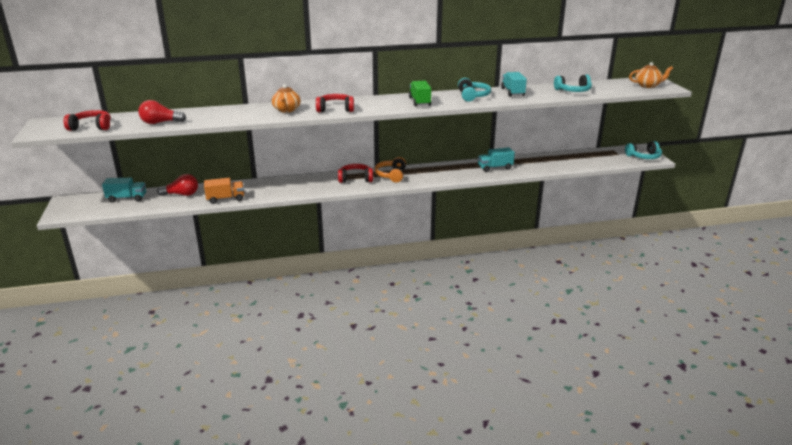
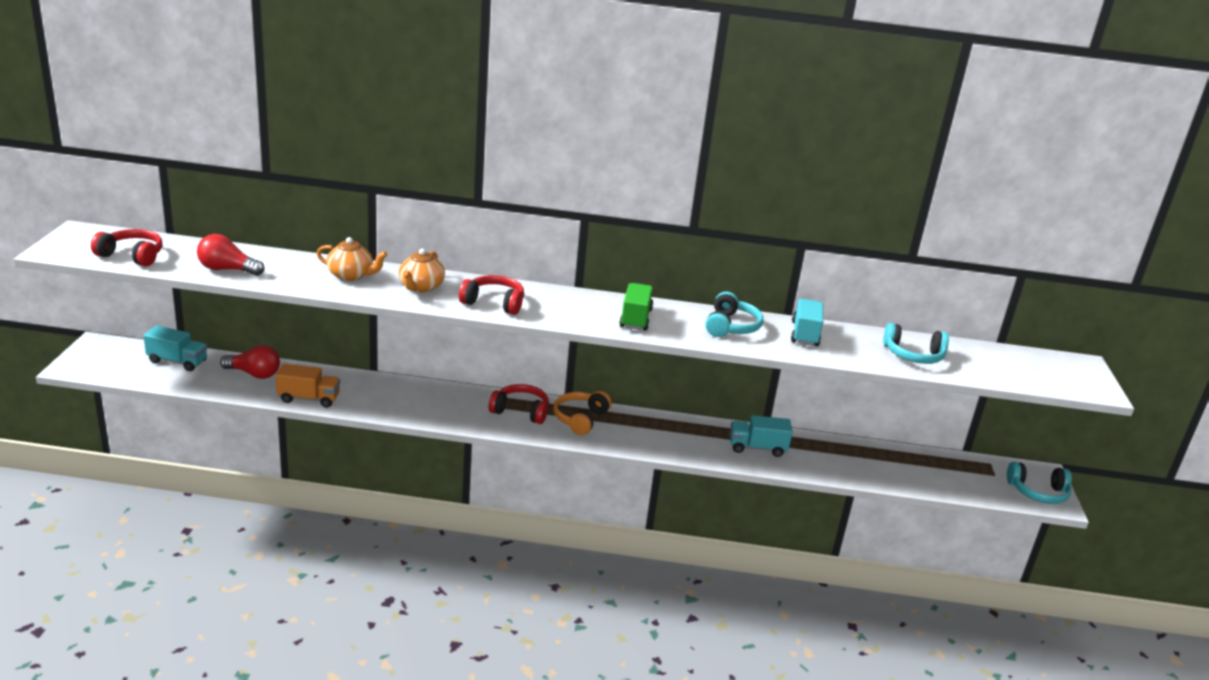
camera: 15 degrees right, 0 degrees up
orange teapot [629,62,673,88] -> orange teapot moved to [317,237,387,281]

